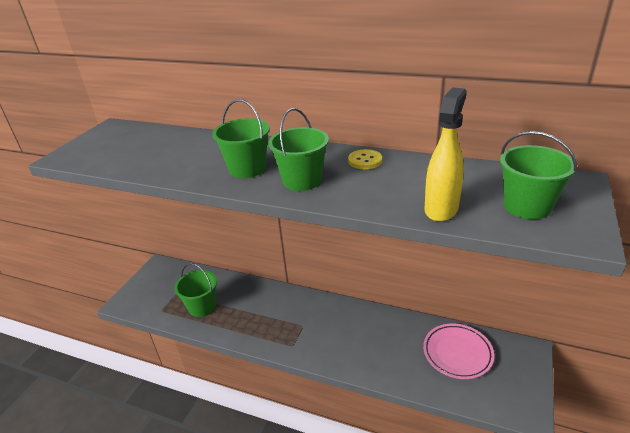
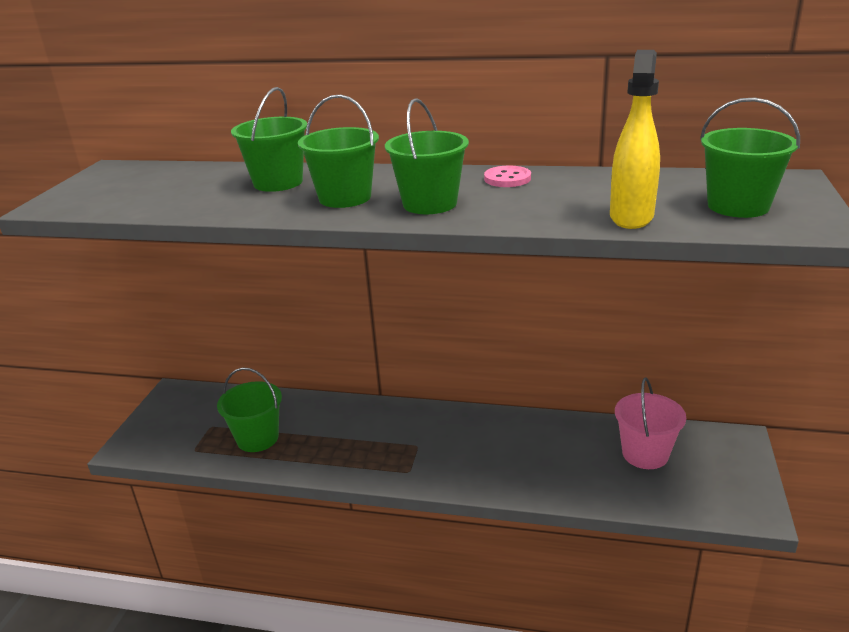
camera: 10 degrees left, 5 degrees down
yellow button [348,149,382,169] -> pink button [484,166,531,187]
pink plate [423,324,494,379] -> pink bucket [615,377,686,469]
none -> green bucket [231,87,307,192]

